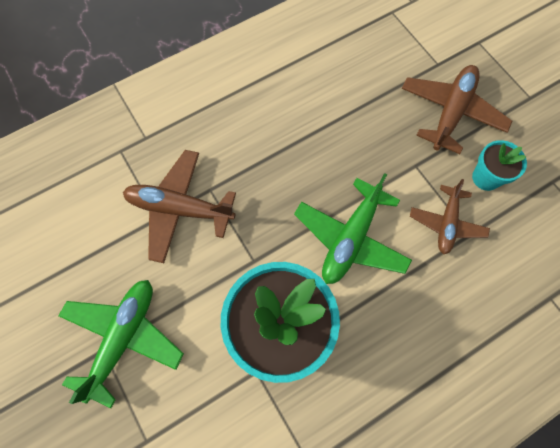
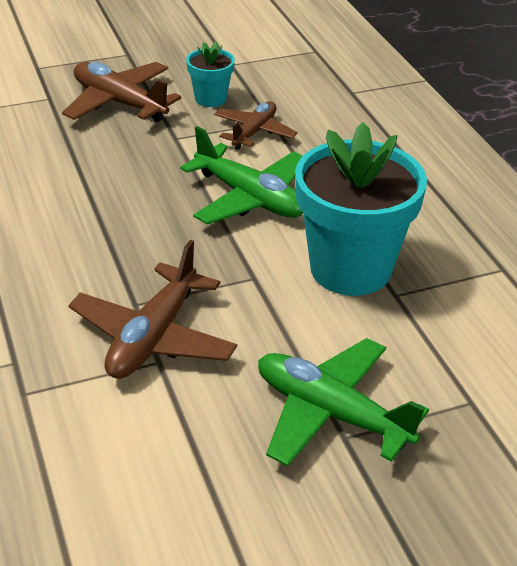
camera: 80 degrees left, 30 degrees down
brown plane [410,179,490,254] -> brown plane turned 90 degrees counterclockwise [214,101,298,150]

